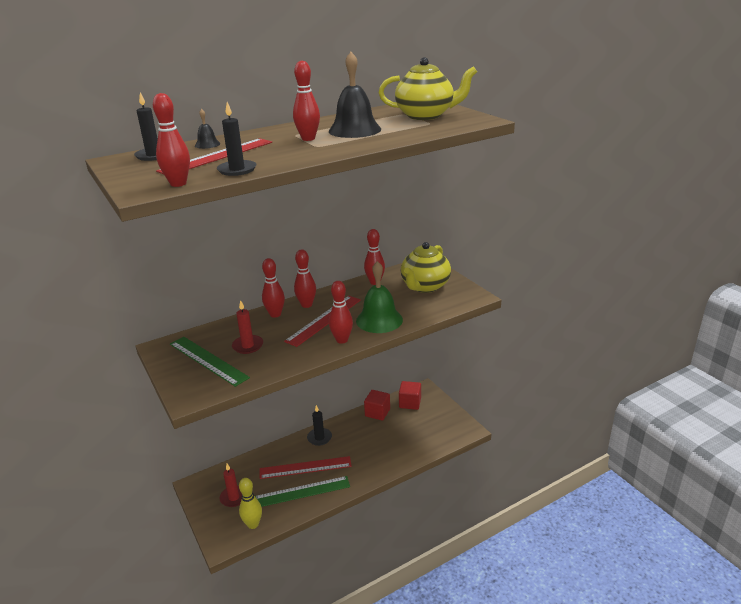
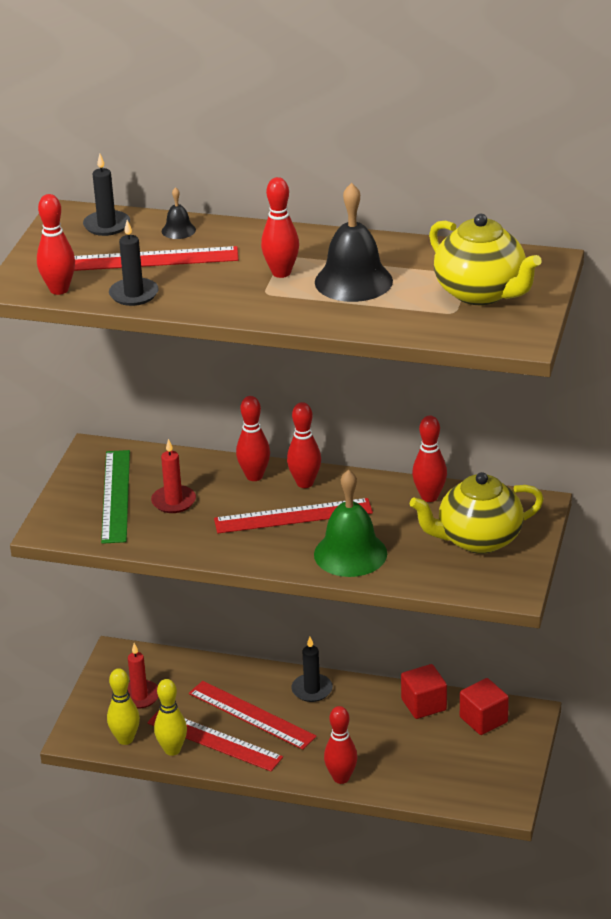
camera: 45 degrees right, 5 degrees up
green ruler [255,476,350,507] -> red ruler [147,710,283,771]
red bowling pin [329,281,353,344] -> red bowling pin moved to [324,706,357,784]
none -> yellow bowling pin [154,679,187,756]

